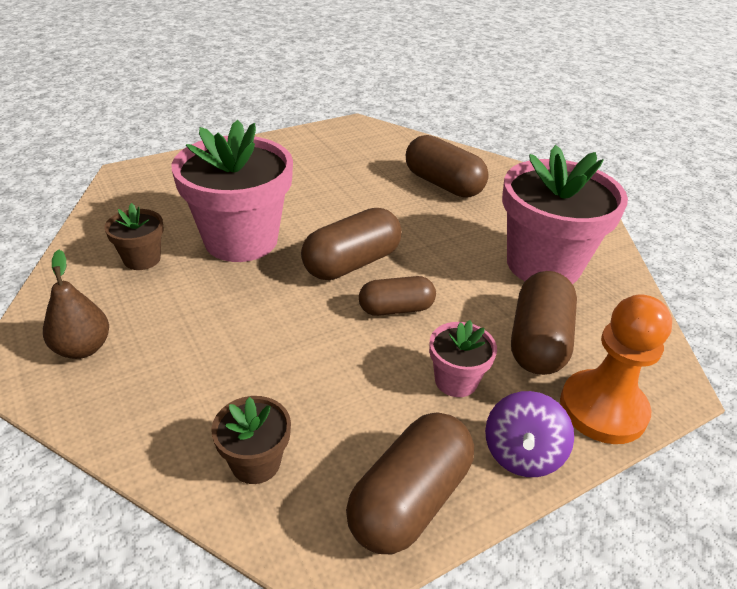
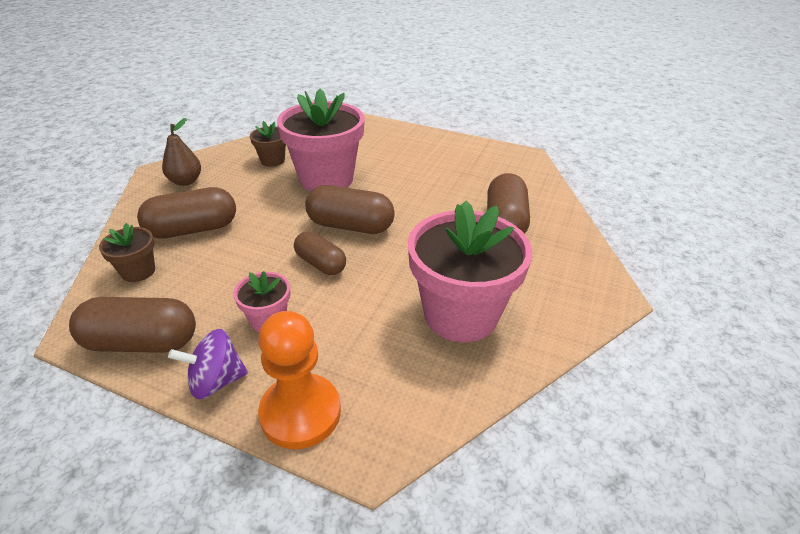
camera: 55 degrees right, 0 degrees up
brown capsule [511,271,577,375] -> brown capsule moved to [137,187,236,239]

